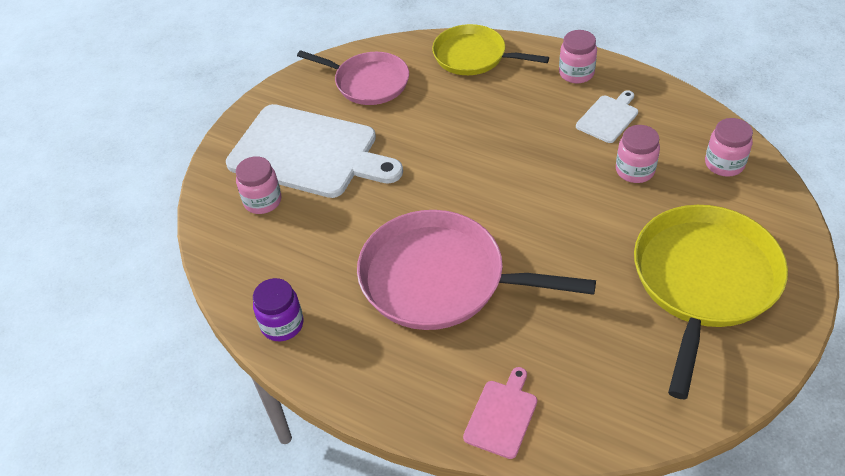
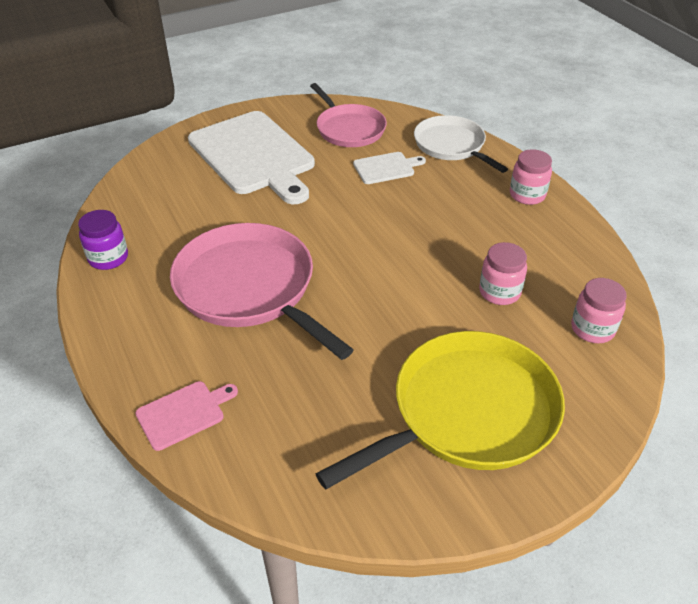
camera: 30 degrees right, 5 degrees down
pink jar [236,156,281,214] -> none
yellow pan [432,24,549,75] -> white pan [414,115,508,173]
white cutting board [576,90,638,143] -> white cutting board moved to [353,152,426,184]

